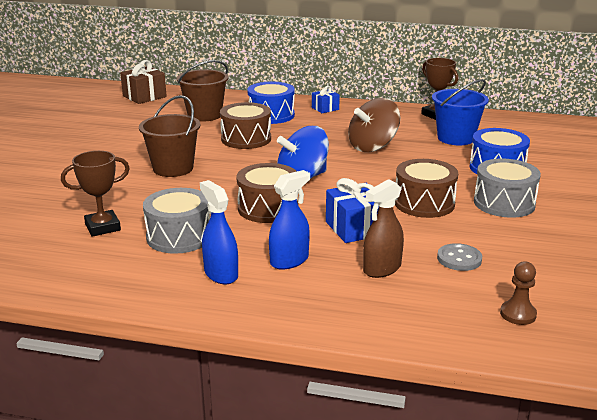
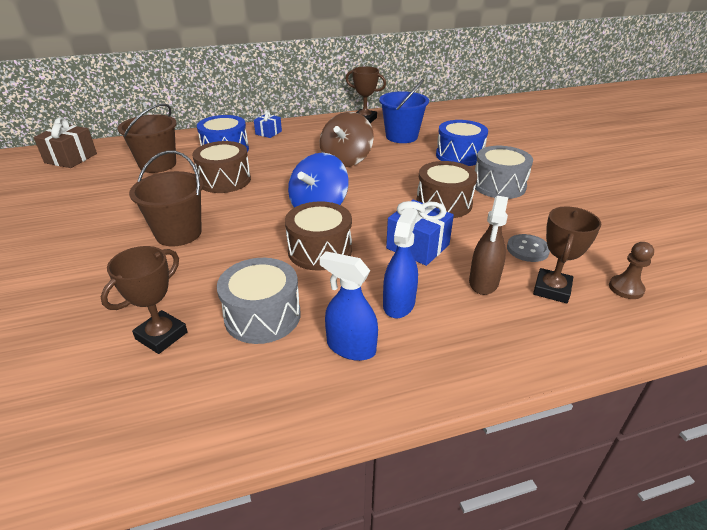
camera: 30 degrees left, 10 degrees up
none -> brown trophy [533,206,601,303]

